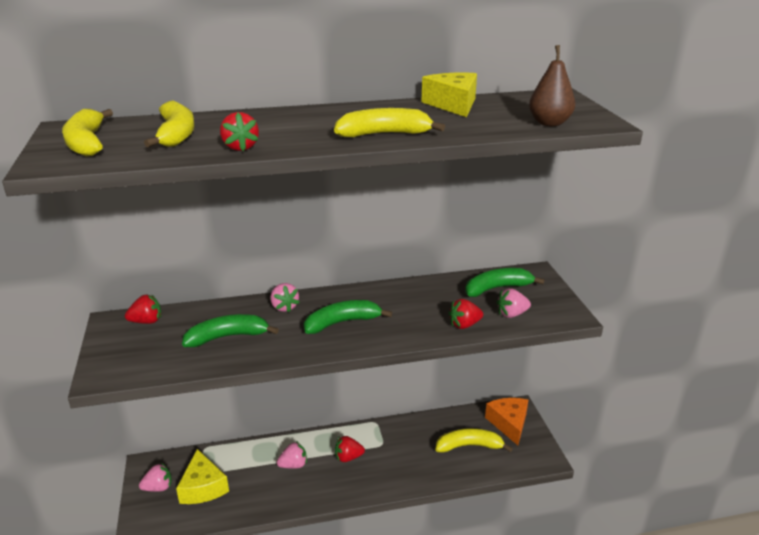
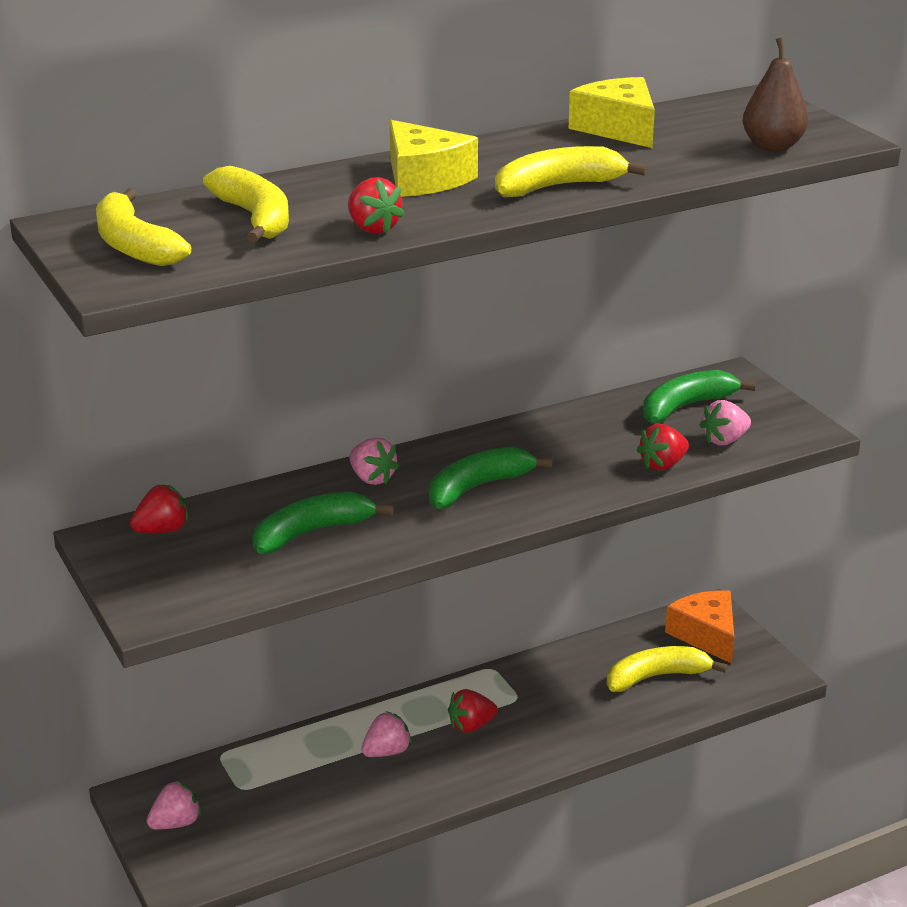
camera: 15 degrees left, 0 degrees up
yellow cheese [176,449,229,504] -> yellow cheese moved to [390,120,478,197]

